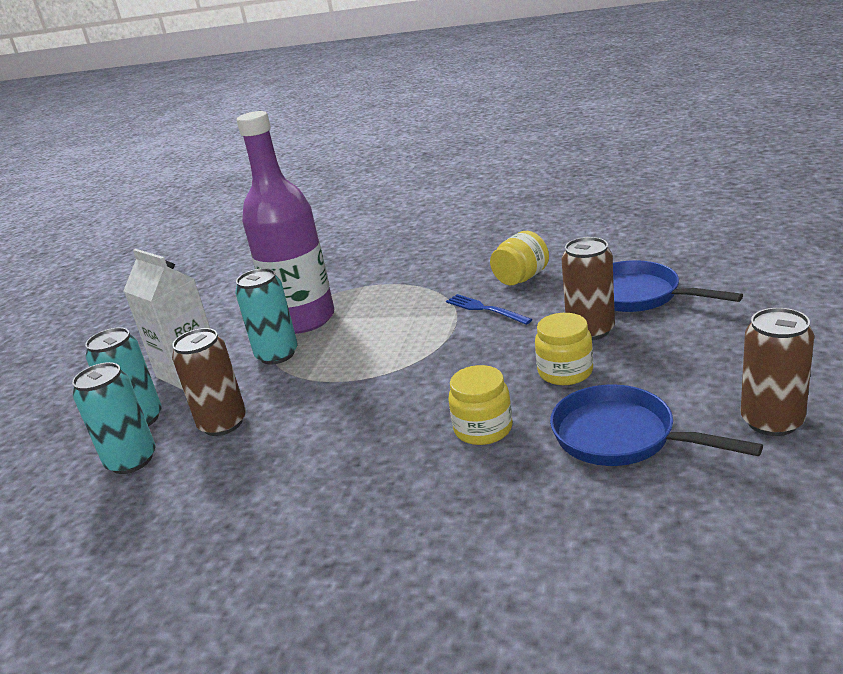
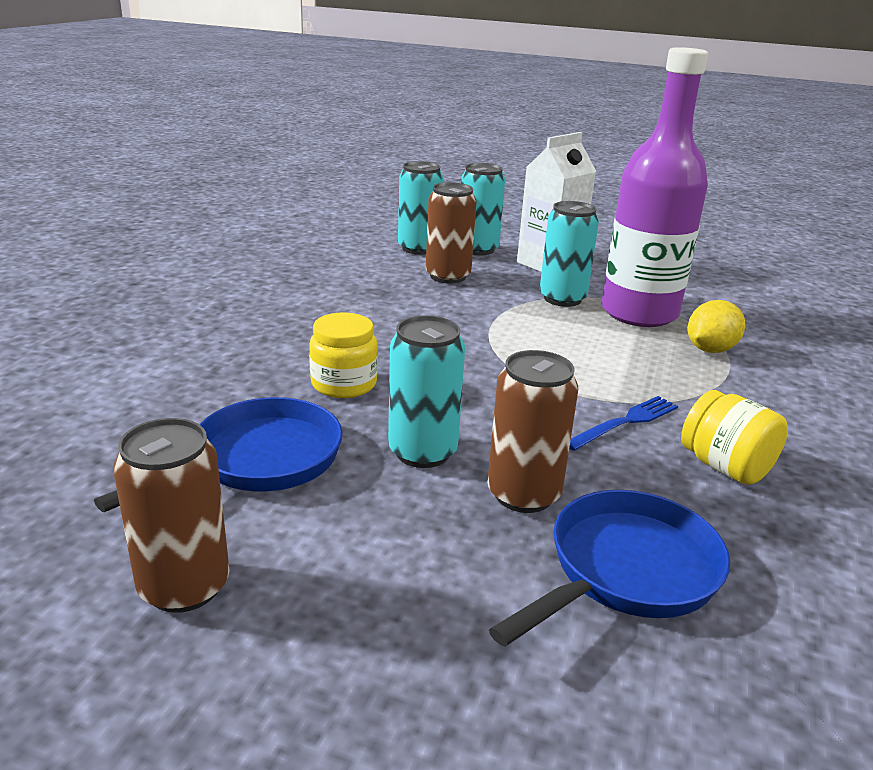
camera: 90 degrees right, 0 degrees up
yellow jar [535,313,593,385] -> turquoise can [388,315,465,468]
none -> yellow lemon [688,300,745,353]

